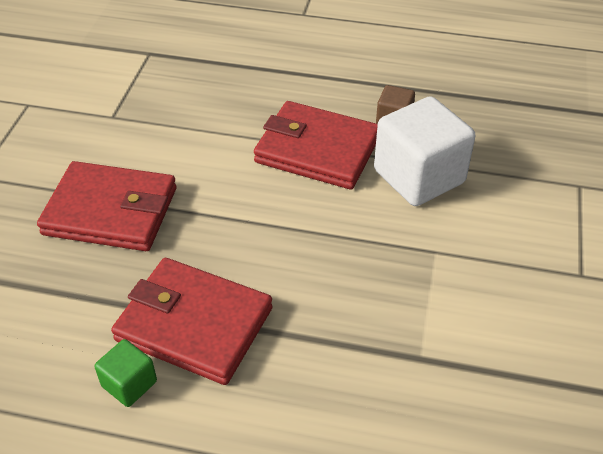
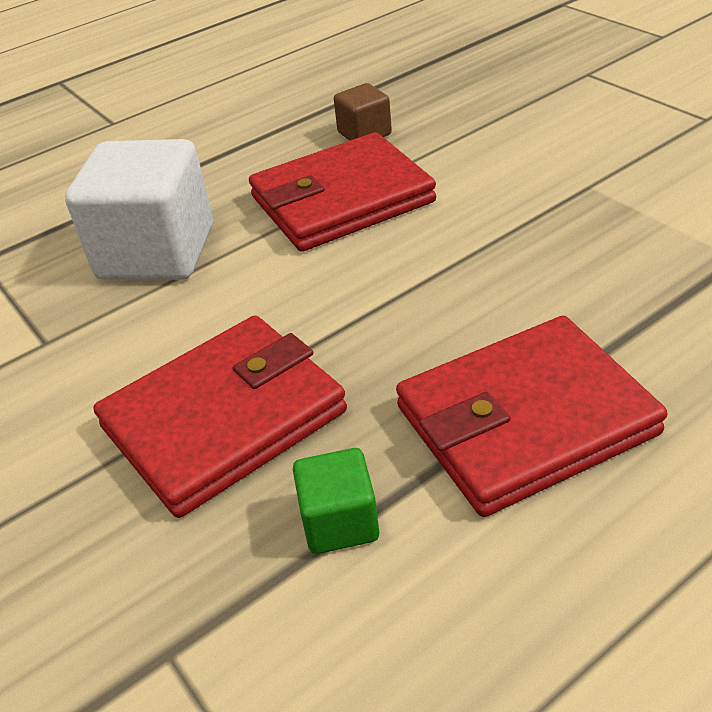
camera: 45 degrees left, 5 degrees down
green cube [94,339,157,407] -> green cube moved to [293,448,379,554]
white cube [374,96,475,206] -> white cube moved to [65,139,213,280]

